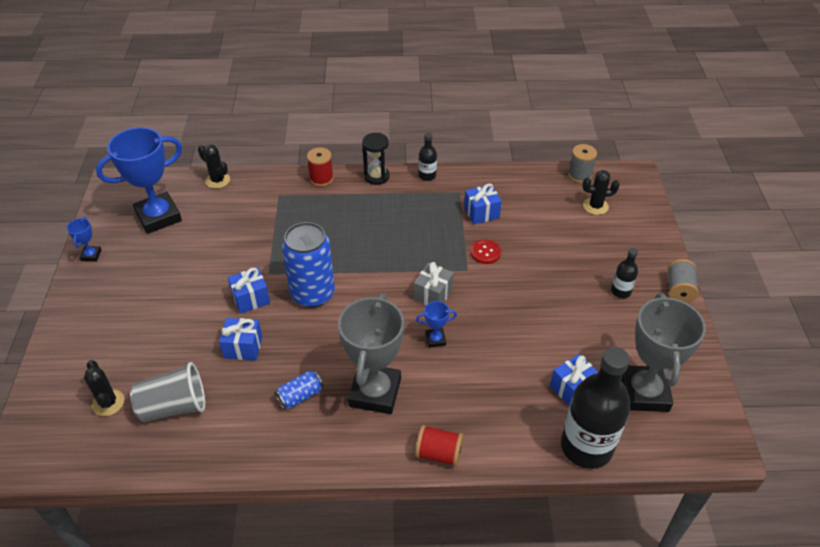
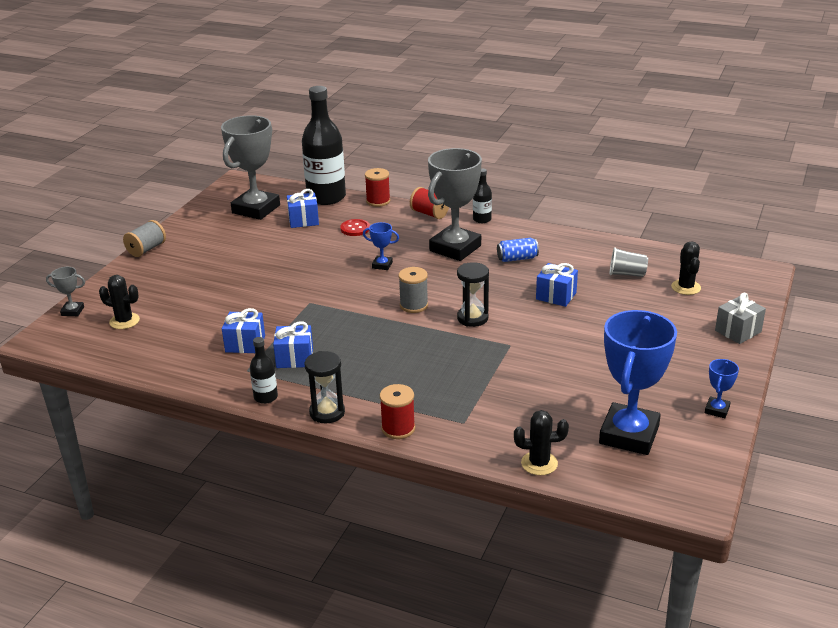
camera: 155 degrees left, 15 degrees down
blue trophy [96,127,182,234] -> blue trophy turned 60 degrees counterclockwise [599,310,677,455]
grey cup [130,362,205,422] -> grey cup [610,247,648,277], size x0.63
black cactus [198,144,230,188] -> black cactus turned 60 degrees counterclockwise [514,410,569,475]
blue gift [228,267,270,314] -> blue gift moved to [273,322,313,368]
blue can [282,222,335,307] -> black hourglass [457,262,489,327]
grey gift [414,262,454,305] -> grey gift moved to [715,293,766,344]
red button [471,239,501,264] -> red button moved to [340,219,370,236]
grey spool [568,144,597,183] -> grey spool moved to [398,267,428,313]
black bottle [611,248,638,298] -> black bottle moved to [473,169,492,223]
none -> grey trophy [46,267,85,316]
none -> red spool [365,168,390,207]

